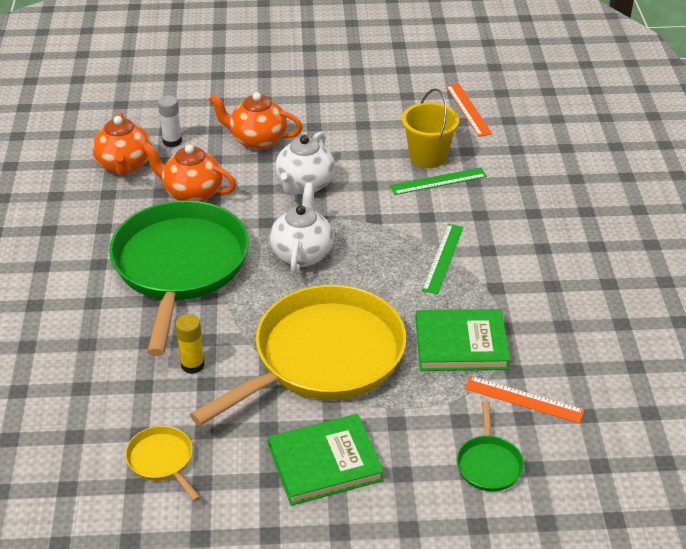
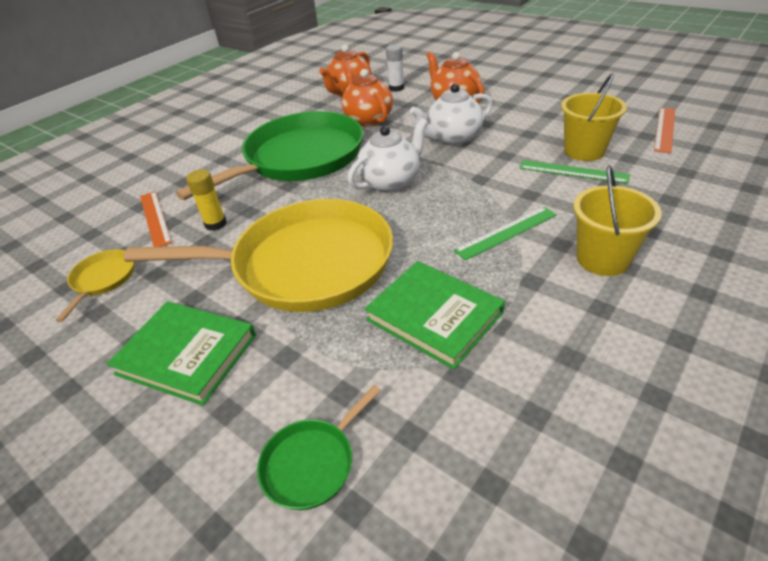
camera: 45 degrees right, 0 degrees up
orange ruler [465,376,585,424] -> orange ruler moved to [140,191,172,247]
none -> yellow bucket [573,165,662,276]

